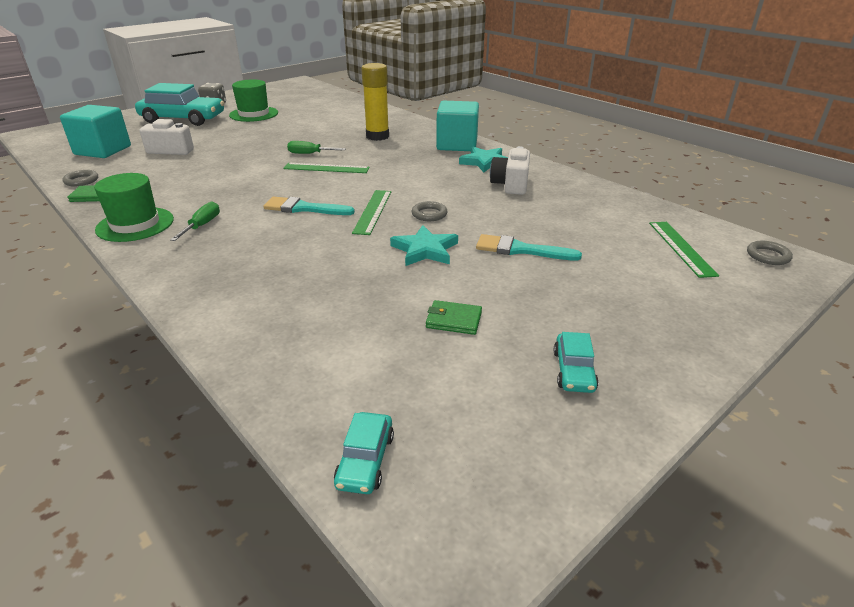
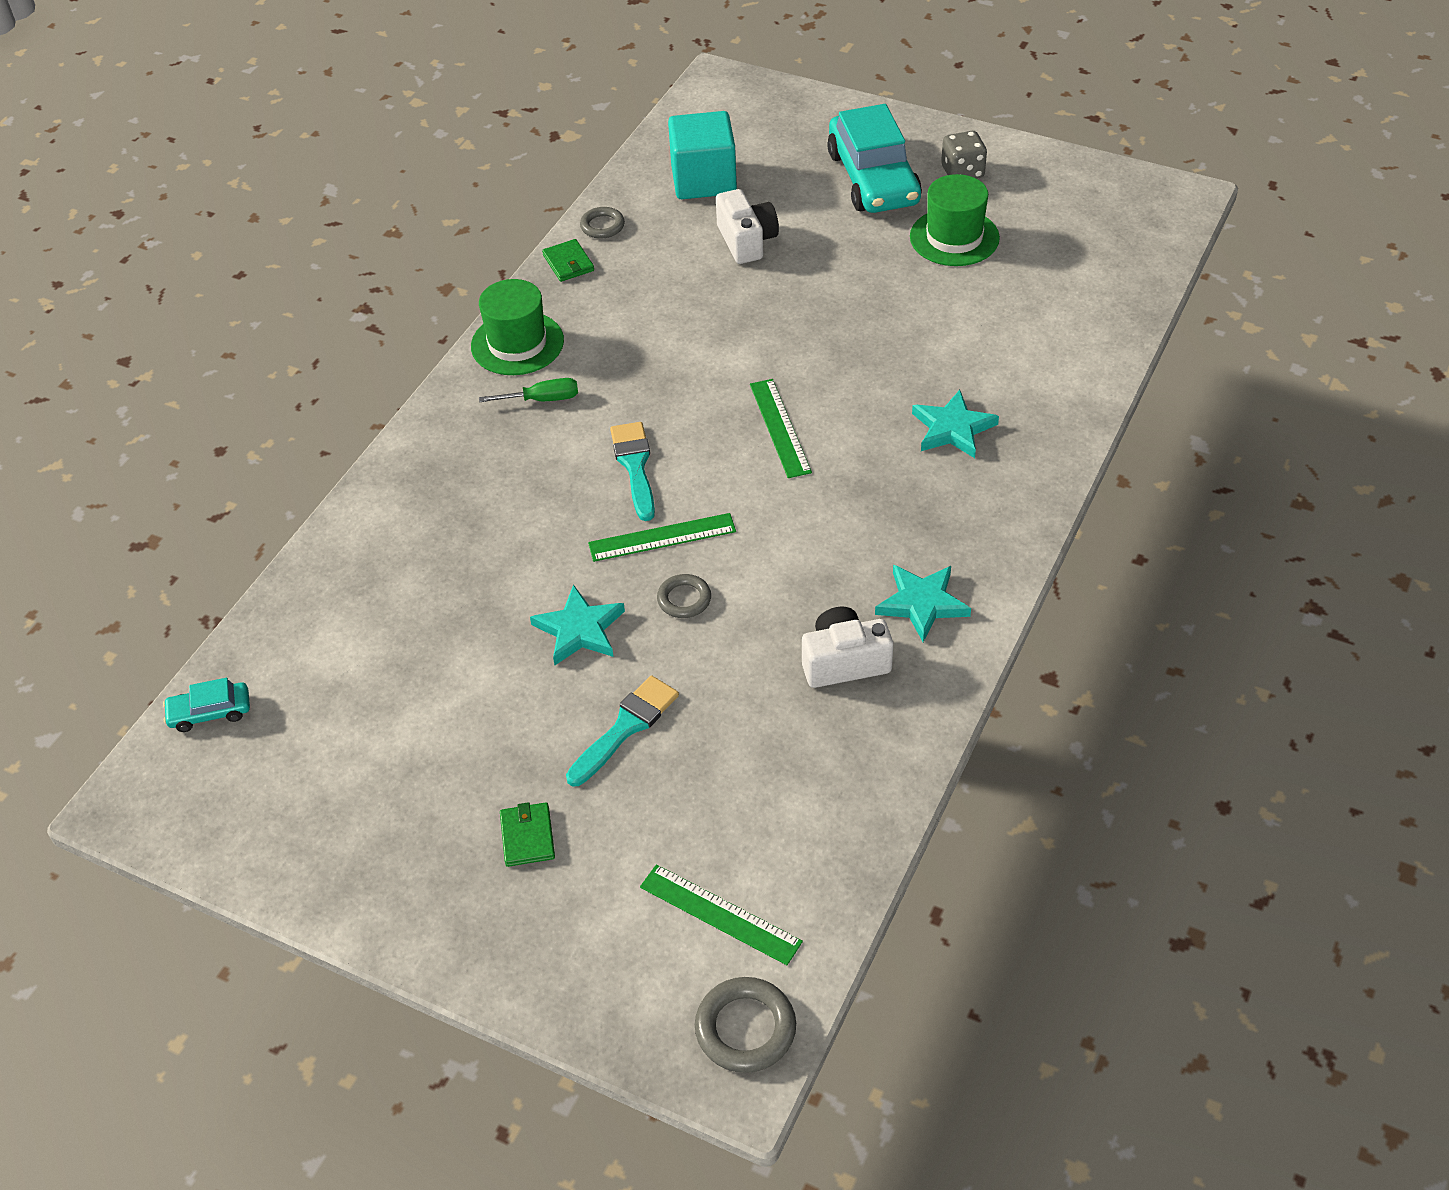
camera: 70 degrees right, 15 degrees up
green screwdriver [287,141,346,154] -> none
yellow glue stick [361,63,389,141] -> turquoise star [912,390,999,458]
green wallet [426,300,482,335] -> green wallet moved to [500,802,555,867]
turquoise cube [436,101,479,151] -> none
turquoise brush [476,234,582,261] -> turquoise brush turned 45 degrees clockwise [566,675,679,786]
turquoise car [554,332,599,393] -> none
green ruler [649,222,719,278] -> green ruler turned 60 degrees clockwise [640,864,803,965]
grey ring [747,241,793,265] -> grey ring [695,977,796,1073], size x1.55

